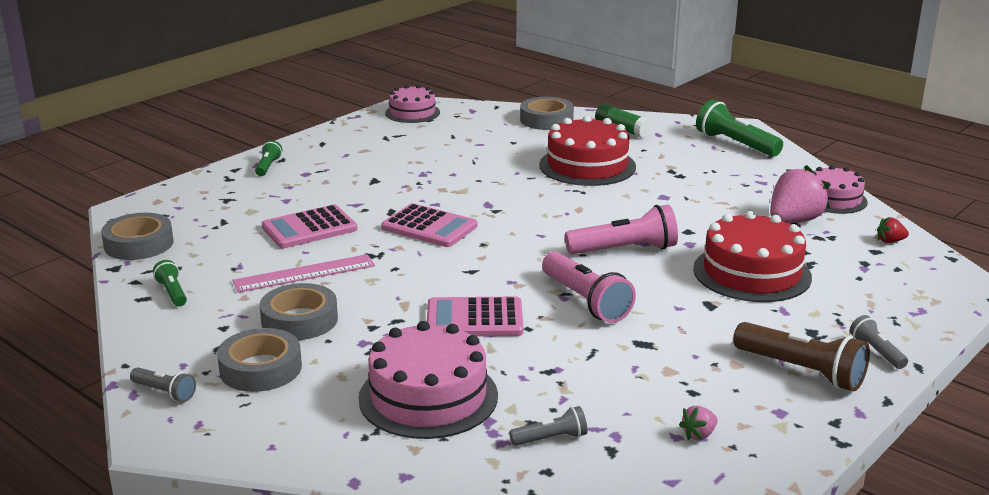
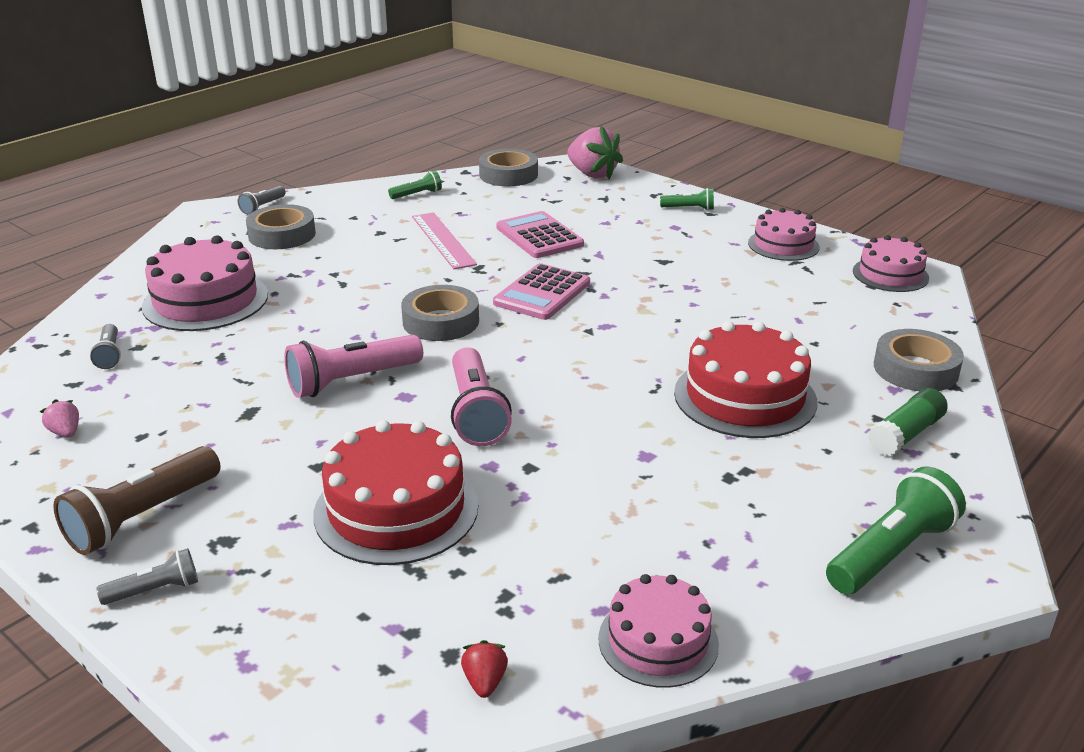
camera: 90 degrees right, 5 degrees up
grey tape [259,283,338,340] -> grey tape moved to [401,285,479,341]
pink calculator [427,297,523,336] -> none
pink strawberry [770,165,830,223] -> pink strawberry moved to [567,126,623,179]
none -> pink cake [748,208,820,261]

